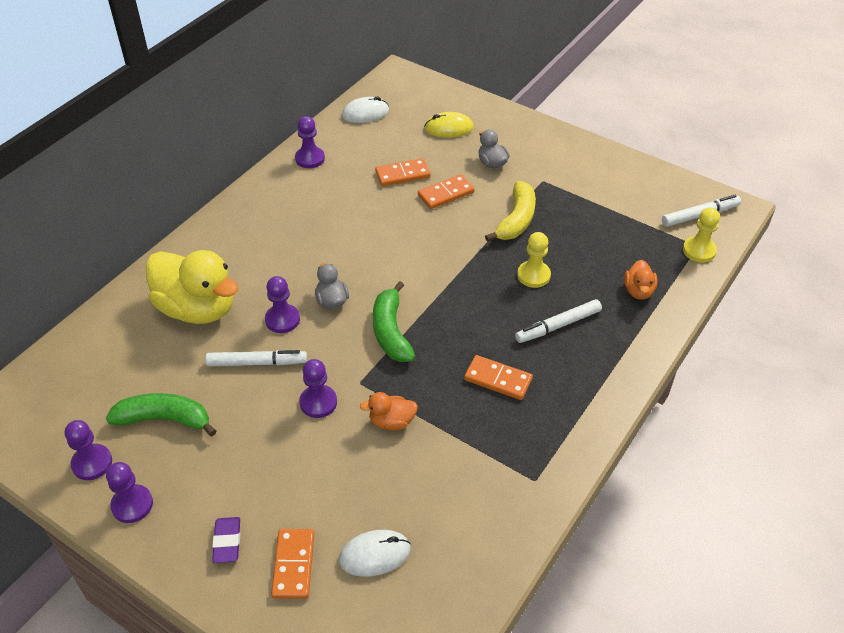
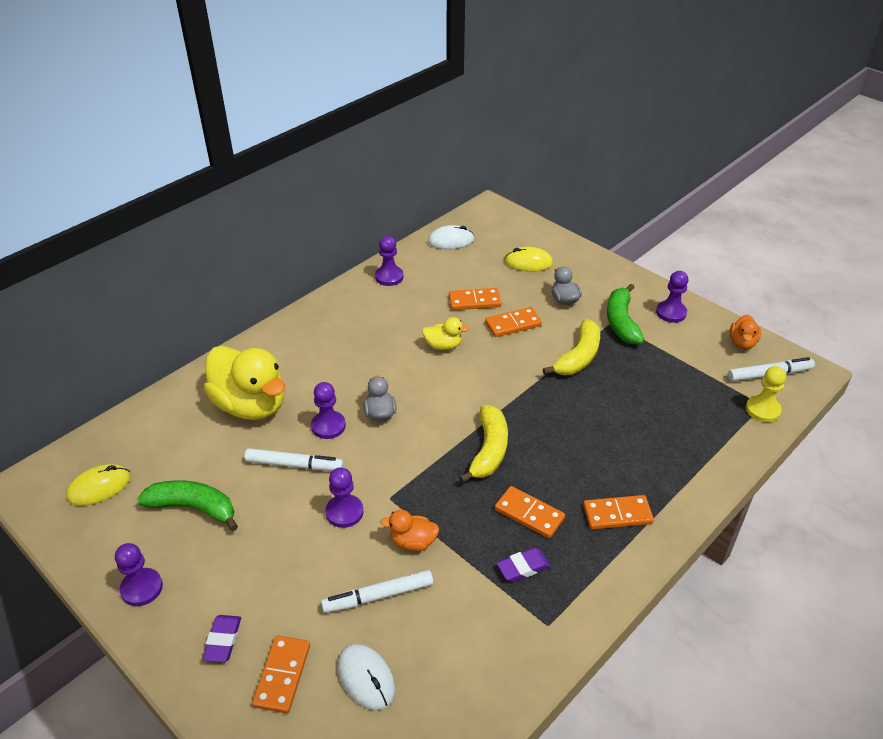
camera: 10 degrees right, 5 degrees down
purple pawn [65,420,112,480] -> purple pawn moved to [656,271,688,323]
white mouse [339,530,411,577] -> white mouse turned 60 degrees clockwise [338,644,395,710]
green banana [373,281,415,362] -> green banana moved to [607,284,644,345]
white marker [515,299,602,343] -> white marker moved to [321,570,433,613]
yellow pawn [517,232,551,288] -> none
orange duck [624,260,657,300] -> orange duck moved to [730,315,761,349]
none -> yellow mouse [66,464,131,506]
none -> yellow duck [422,317,469,350]
none -> yellow banana [459,405,508,483]
none -> purple eraser [497,548,550,582]
none -> orange domino [583,495,654,530]

